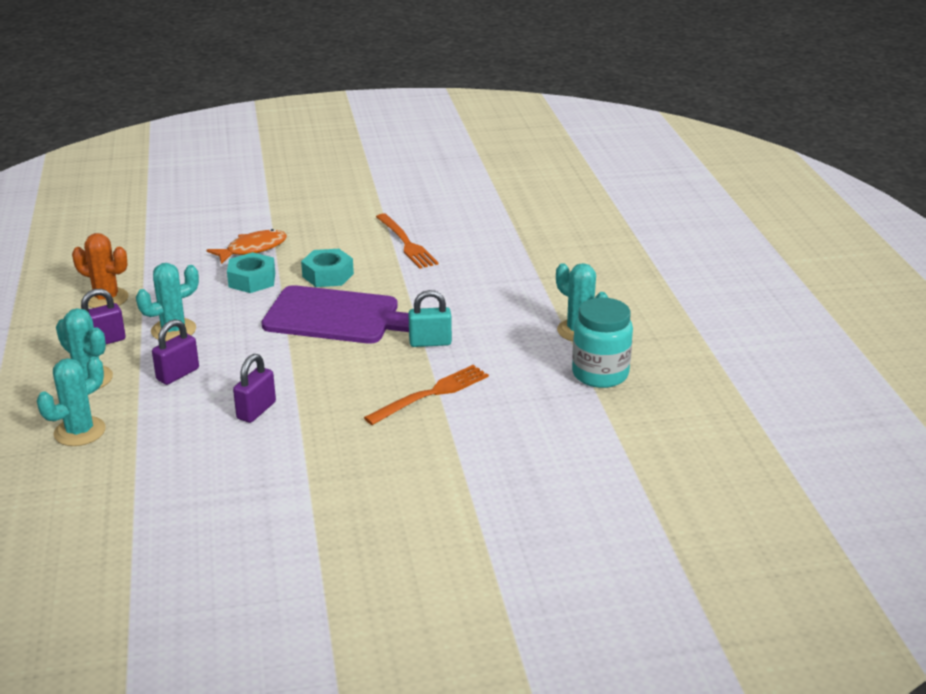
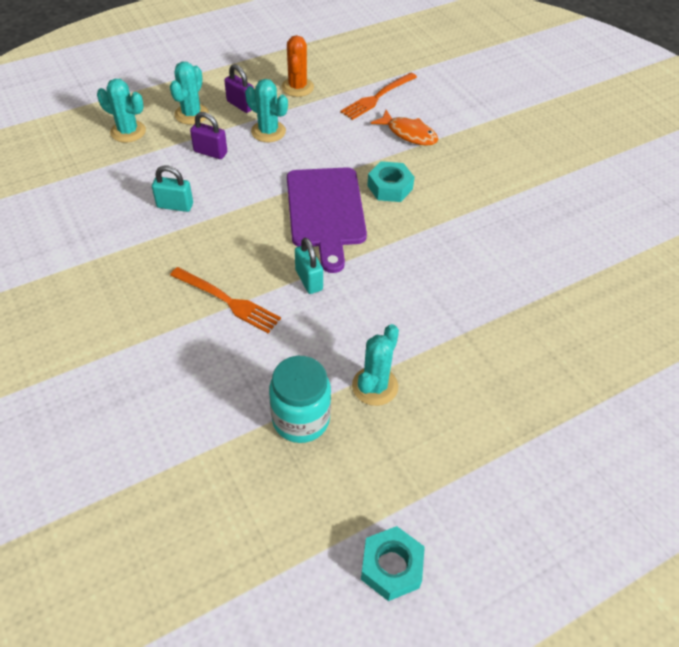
camera: 70 degrees right, 20 degrees up
turquoise nut [227,252,275,293] -> turquoise nut moved to [361,526,425,601]
purple padlock [233,354,276,423] -> turquoise padlock [152,166,193,212]
orange fork [376,213,439,269] -> orange fork moved to [340,72,417,120]

